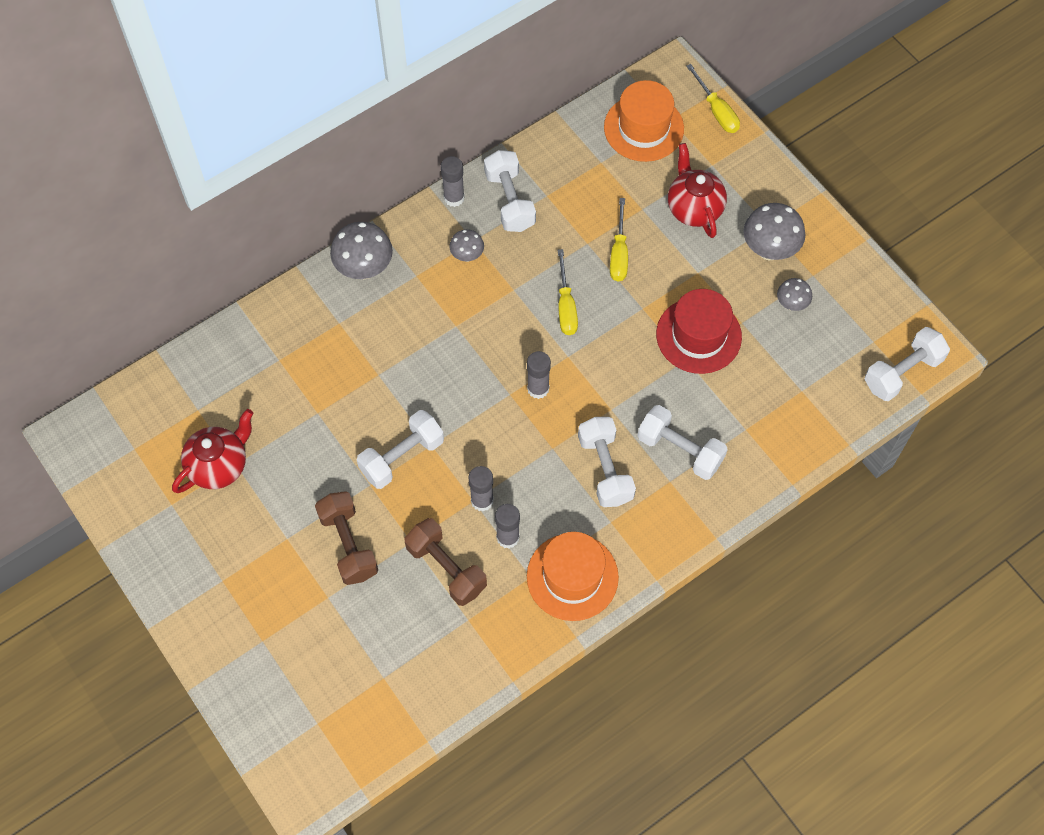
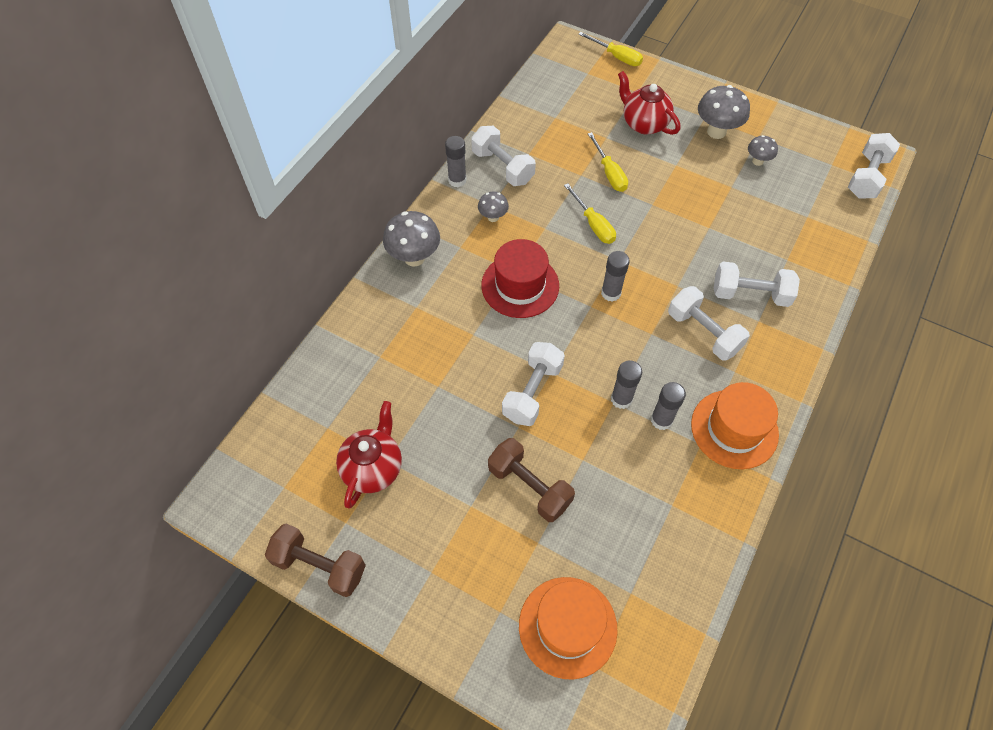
camera: 25 degrees left, 5 degrees down
brown dumbbell [404,518,487,606] -> brown dumbbell moved to [265,524,366,597]
orange hat [604,80,684,162] -> orange hat moved to [519,577,618,680]
red hat [656,289,742,374] -> red hat moved to [481,239,559,318]

